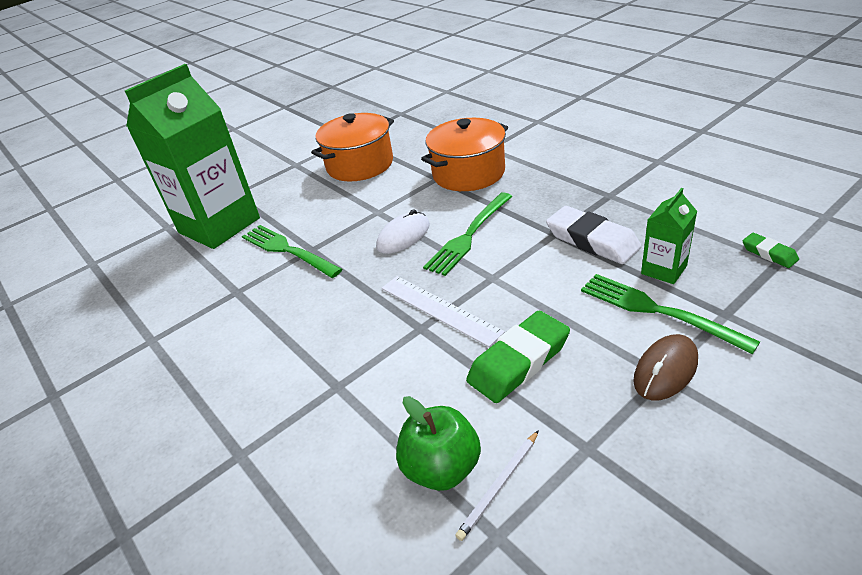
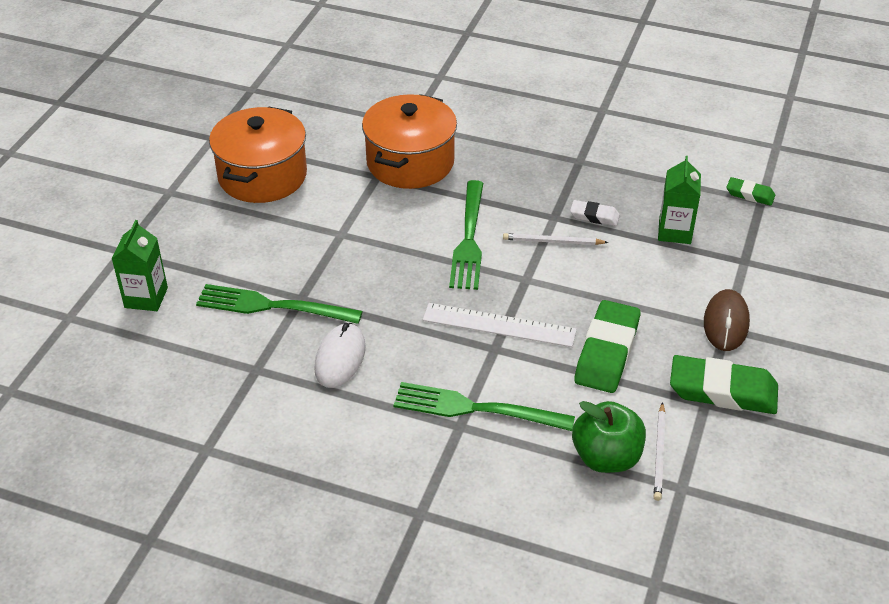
camera: 35 degrees left, 5 degrees up
green carton [125,64,260,249] -> green carton [112,220,168,311], size x0.44
white mouse [376,209,430,254] -> white mouse moved to [314,323,366,388]
white eraser [546,206,641,264] -> white eraser [570,200,620,226], size x0.52
green fork [581,274,760,354] -> green fork moved to [393,382,575,431]
none -> white pencil [503,233,609,245]
none -> green eraser [670,355,778,414]

